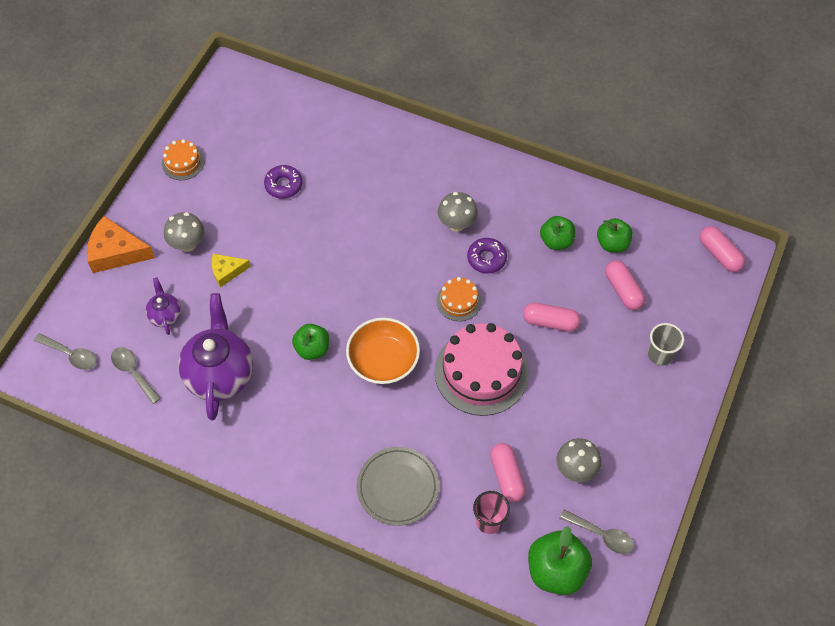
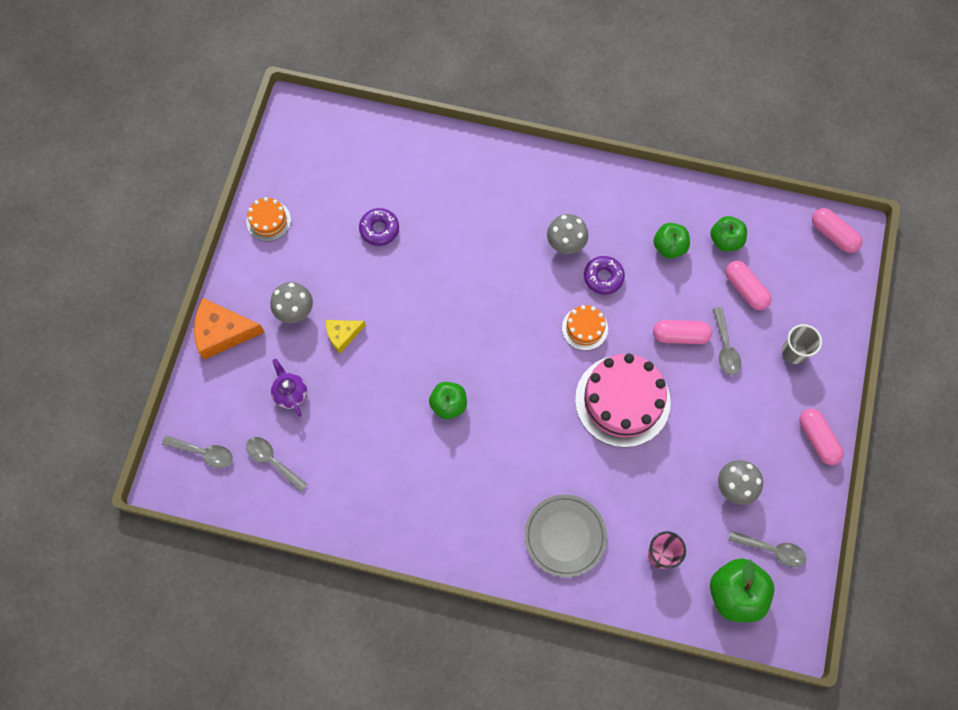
camera: 10 degrees left, 10 degrees up
purple teapot [178,293,253,420] -> none
orange bowl [346,317,420,384] -> none
pink capsule [490,443,526,502] -> pink capsule moved to [799,409,844,465]
none -> grey spoon [713,308,741,375]

